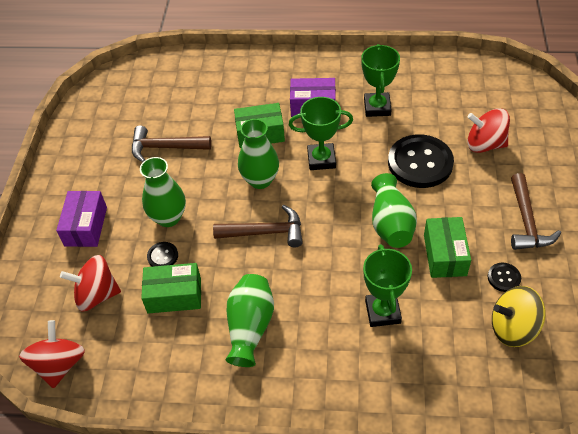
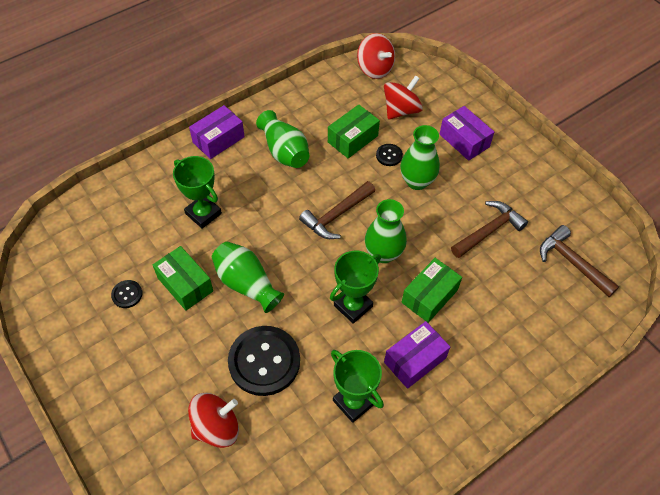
camera: 135 degrees right, 5 degrees up
yellow spinning top [492,286,546,347] -> none
brown hammer [511,173,561,250] -> brown hammer moved to [540,225,619,297]
none -> purple box [189,105,245,159]

